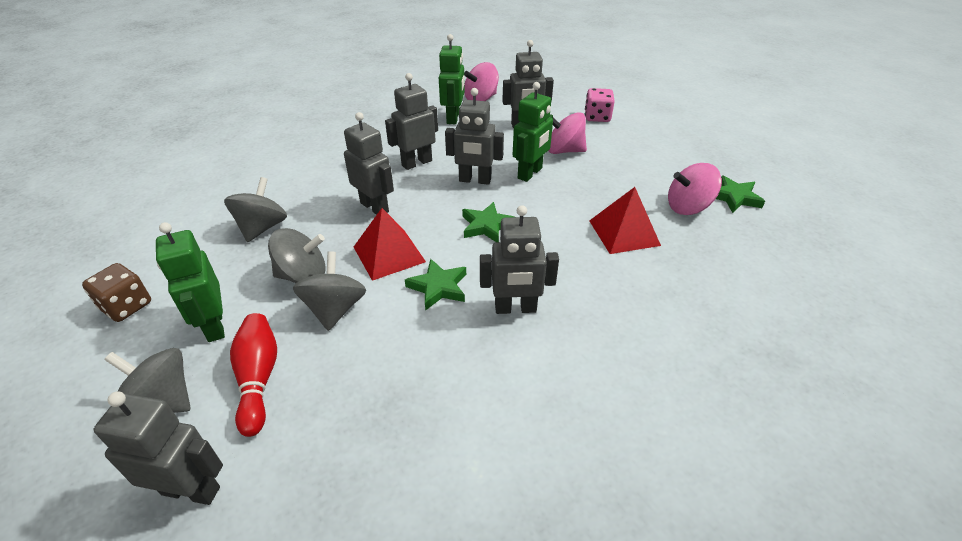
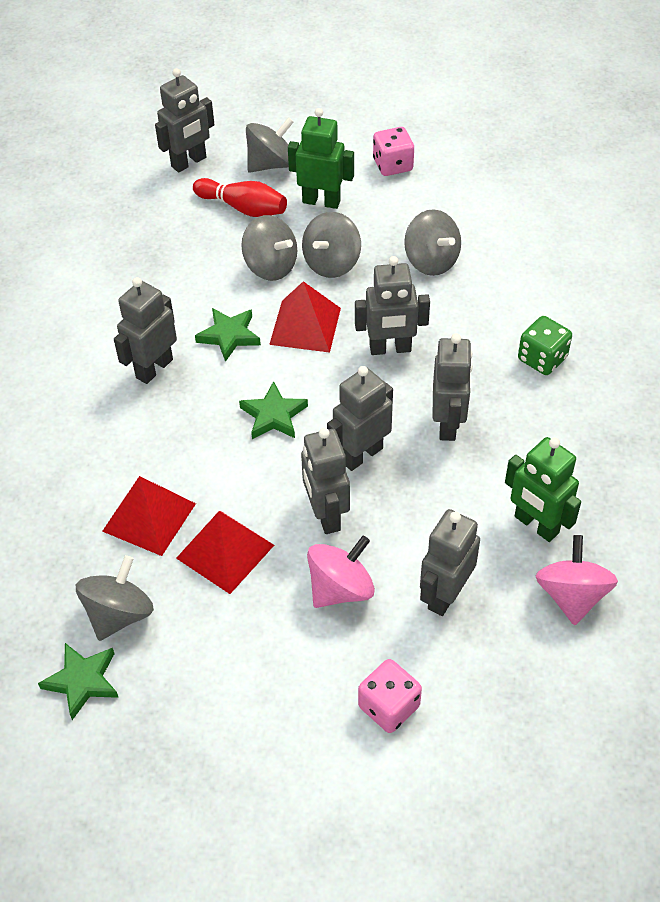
camera: 130 degrees right, 10 degrees up
brown dice [82,263,151,322] -> pink dice [373,127,414,176]
green robot [513,82,553,182] -> grey robot [301,428,350,534]
pink spinning top [668,163,722,215] -> grey spinning top [76,555,154,641]
none -> red pyramid [176,511,274,594]
none -> green dice [518,316,572,375]

